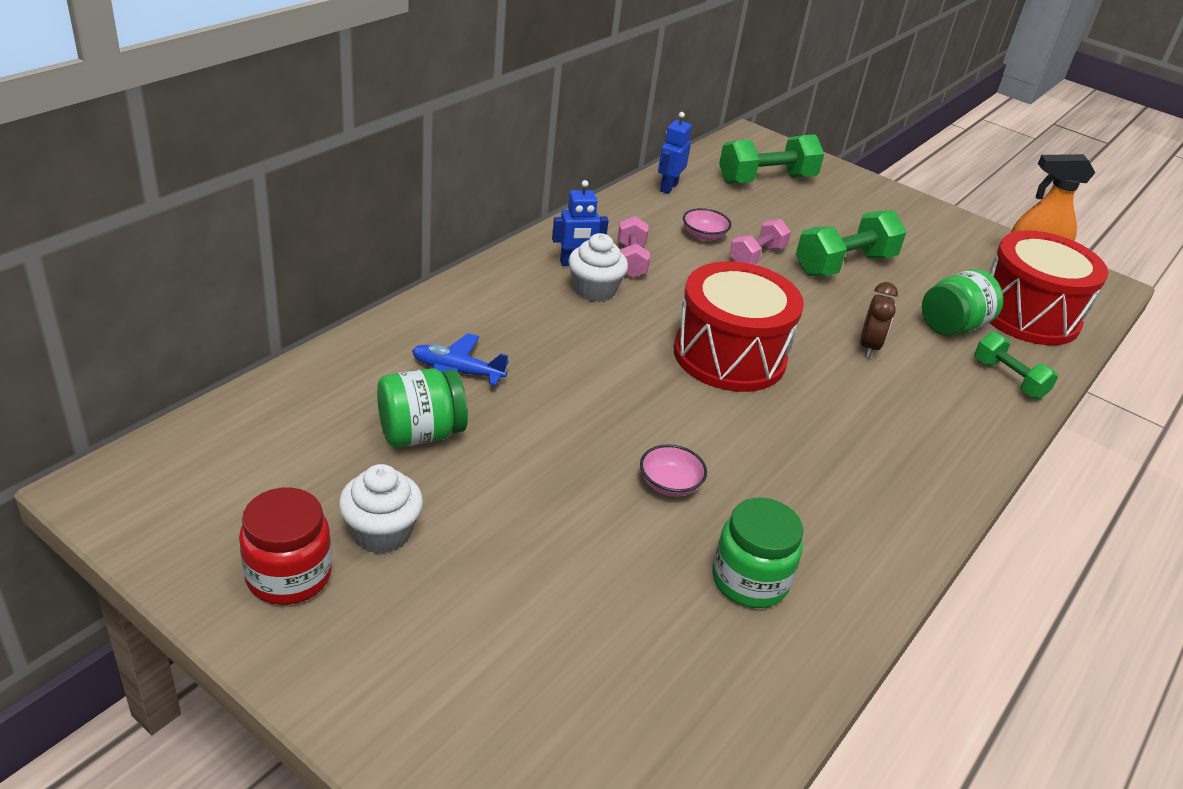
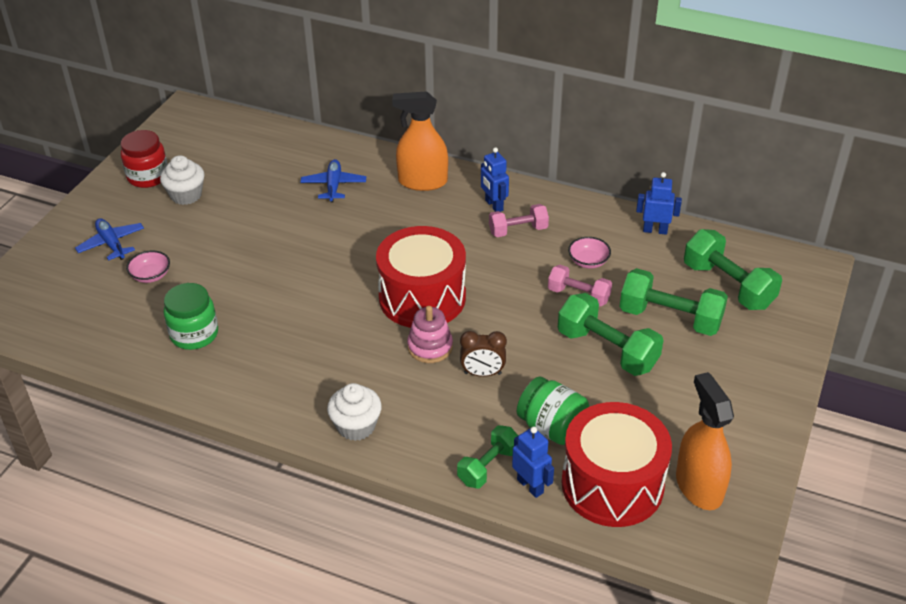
camera: 80 degrees right, 5 degrees up
green jar [377,368,468,447] -> none
white cupcake [568,233,628,302] -> white cupcake moved to [327,383,382,441]
pink bowl [640,444,707,497] -> pink bowl moved to [126,250,170,283]
none -> blue plane [75,218,144,261]
none -> orange spray bottle [392,91,448,191]
none -> pink stacking toy [407,306,453,363]
none -> blue robot [512,427,554,498]
none -> green dumbbell [619,268,728,336]

